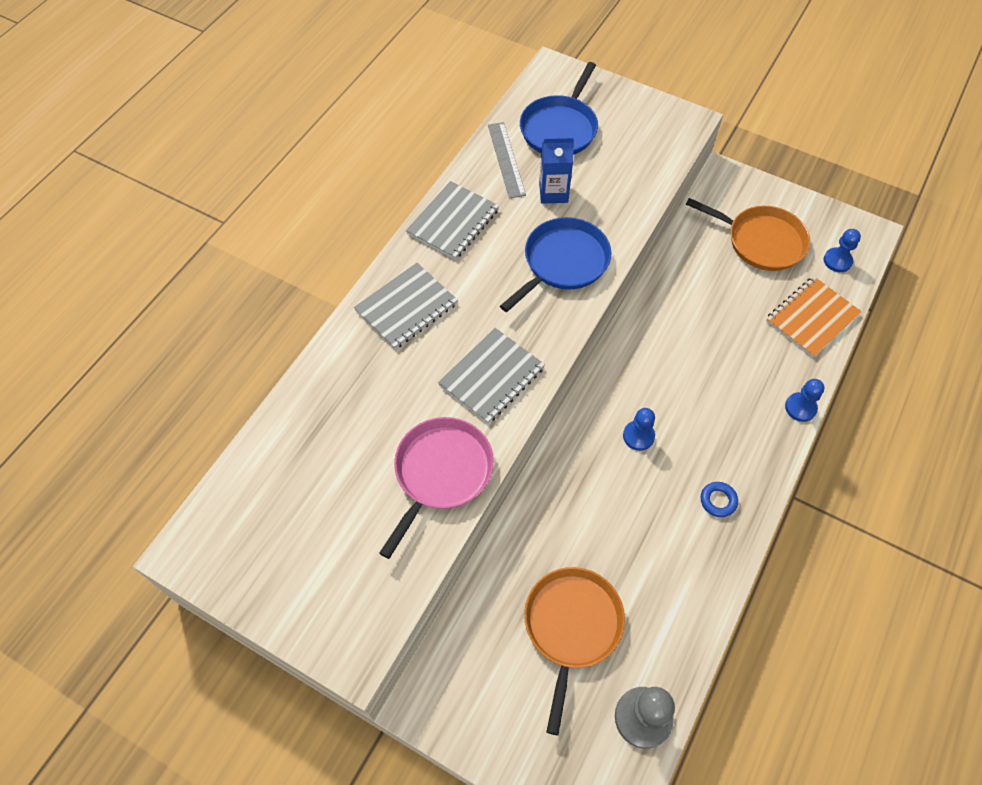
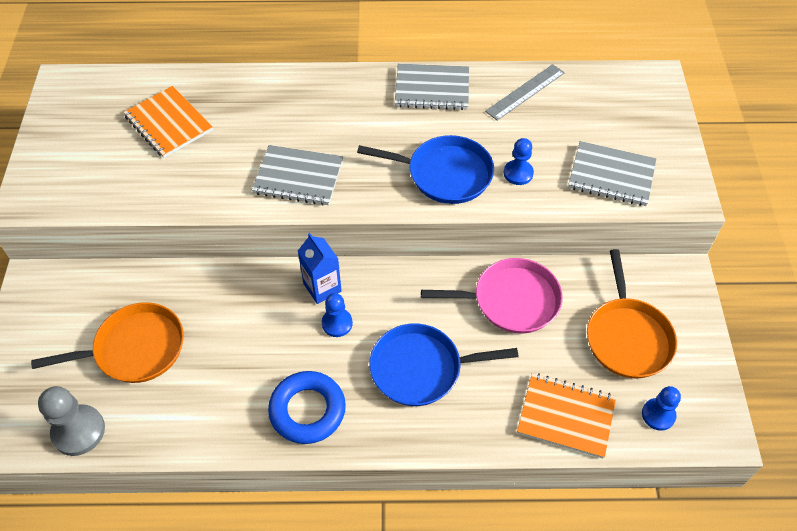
camera: 60 degrees right, 5 degrees down
grey notebook [354,263,458,350] -> grey notebook moved to [568,141,656,206]
pink pan [379,417,494,559] -> pink pan moved to [421,258,563,334]
blue pan [520,62,598,155] -> blue pan moved to [369,323,519,406]
blue carton [539,137,574,204] -> blue carton moved to [298,233,342,304]
blue ring [701,482,738,517] -> blue ring [268,371,346,444], size x2.04
blue pawn [785,379,825,422] -> blue pawn moved to [504,138,534,185]
none -> orange notebook [123,86,213,158]

